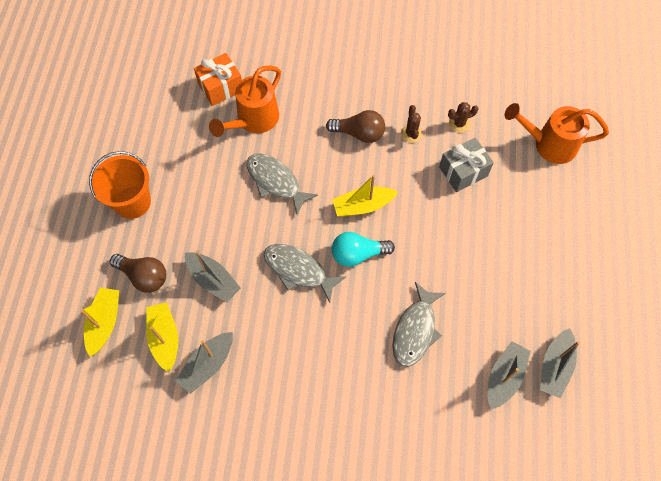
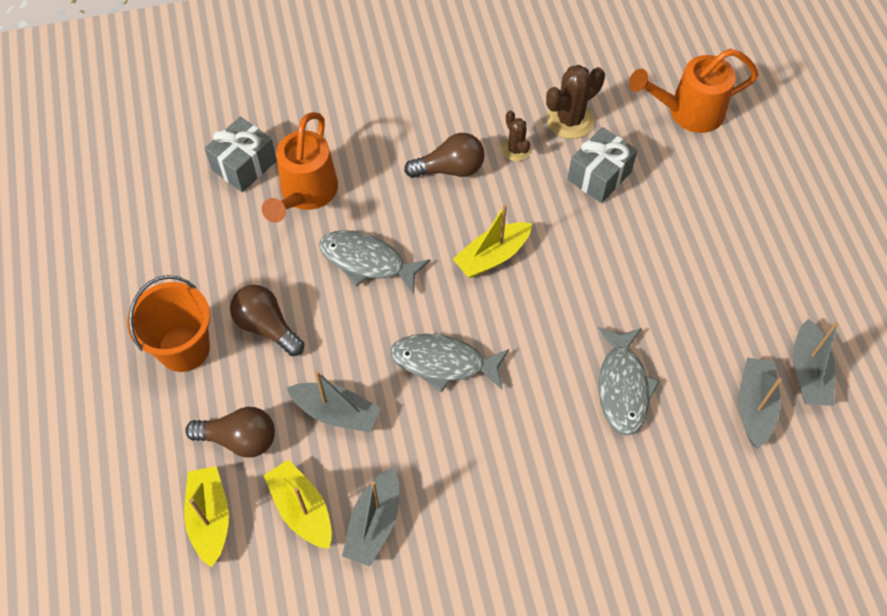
camera: 20 degrees left, 5 degrees down
orange gift [194,53,242,106] -> grey gift [204,117,277,192]
turquoise light bulb [332,232,395,267] -> none
brown cactus [448,102,479,133] -> brown cactus [546,65,605,139], size x1.68
none -> brown light bulb [230,285,304,356]

